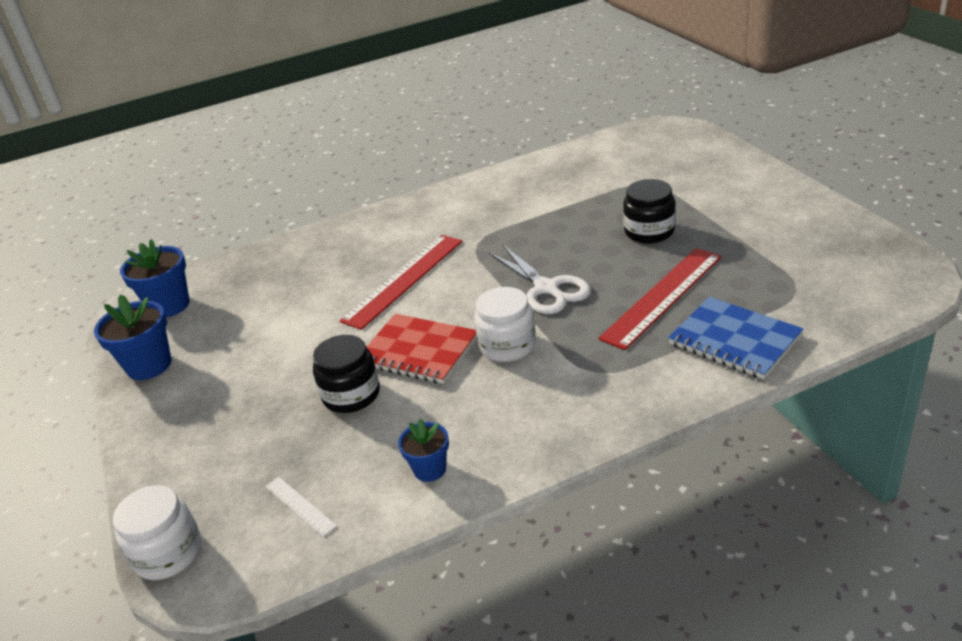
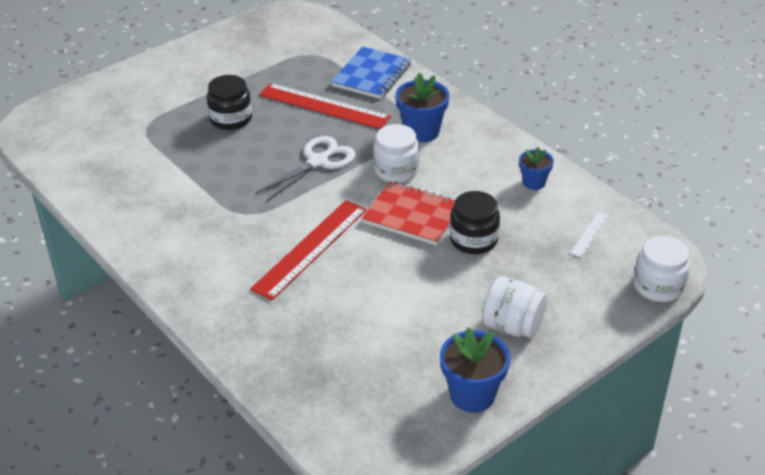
camera: 110 degrees left, 5 degrees up
blue flower pot [120,239,190,317] -> blue flower pot moved to [395,73,449,142]
red ruler [340,235,462,330] -> red ruler turned 75 degrees counterclockwise [250,200,367,300]
red notebook [366,314,477,384] -> red notebook turned 75 degrees counterclockwise [362,181,456,245]
none -> white jar [482,276,547,338]

